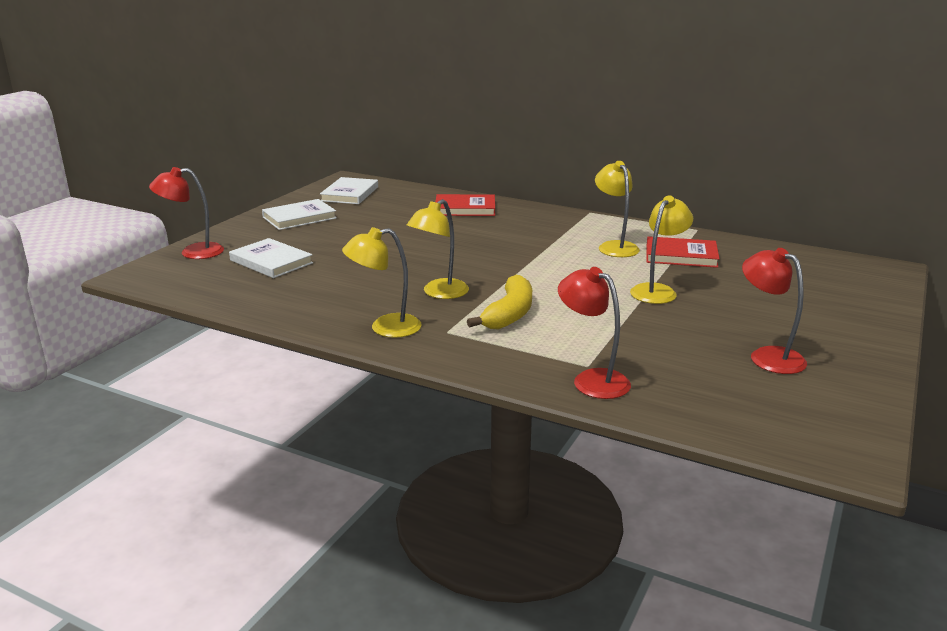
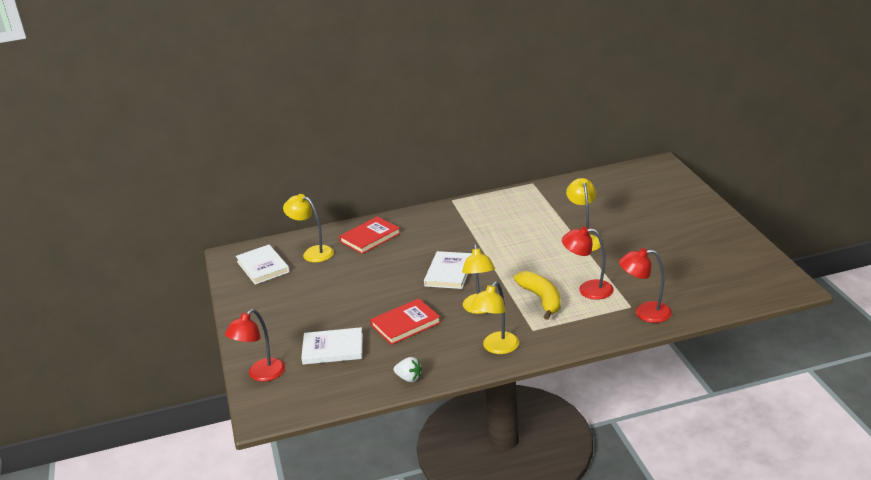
camera: 40 degrees left, 5 degrees up
white book [262,199,337,230] -> white book moved to [424,251,472,289]
yellow lamp [595,161,640,257] -> yellow lamp moved to [283,194,334,262]
red book [646,236,720,268] -> red book moved to [370,299,441,345]
red lamp [742,248,807,374] -> red lamp moved to [562,226,614,300]
none -> white strawberry [394,357,422,382]

